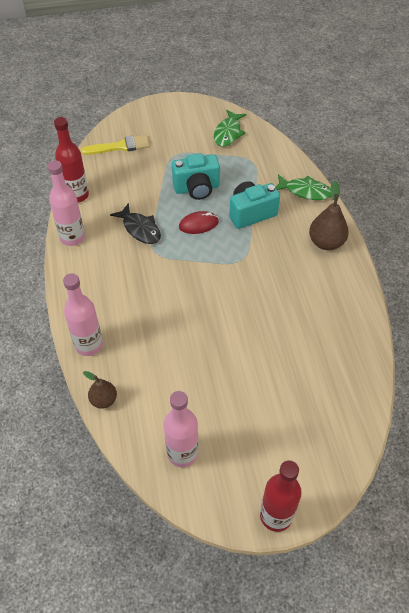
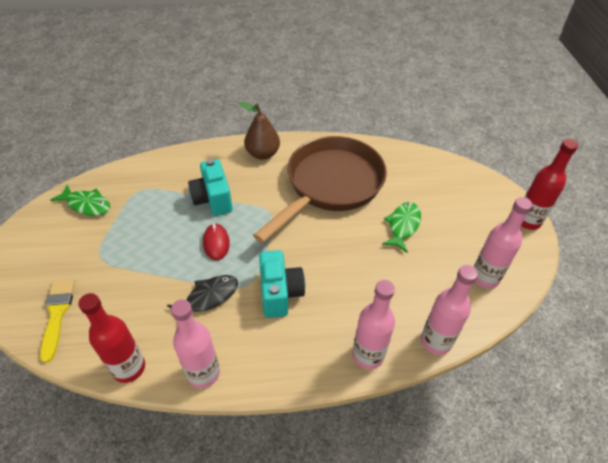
camera: 85 degrees left, 5 degrees down
brown pear [83,371,117,409] -> pink bottle [421,265,478,355]
turquoise camera [172,153,220,200] -> turquoise camera moved to [259,250,305,318]
green fish [276,174,331,200] -> green fish moved to [382,202,421,253]
none -> brown pan [253,136,387,243]

